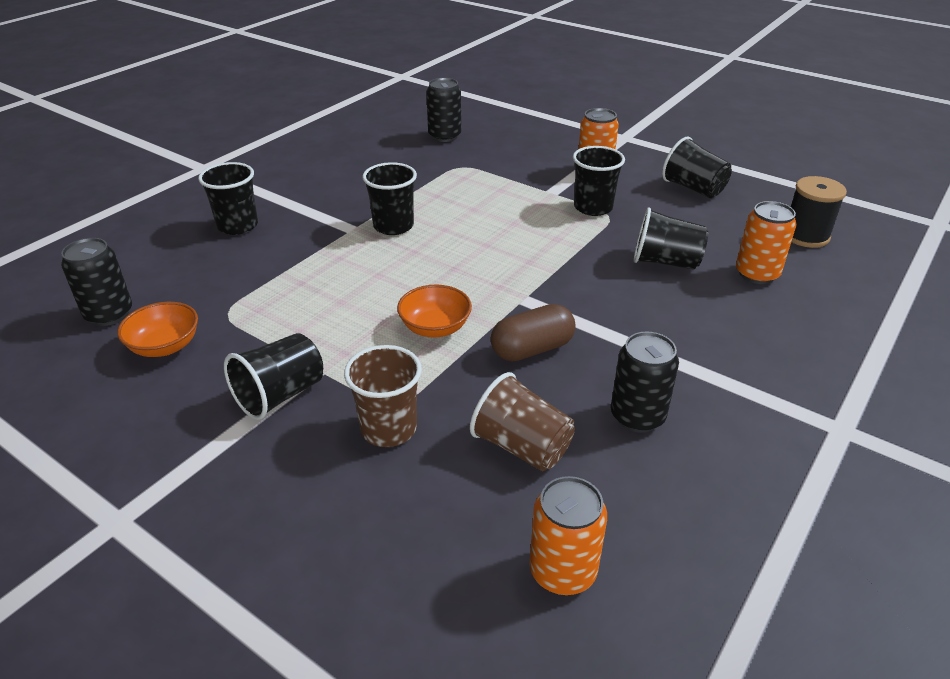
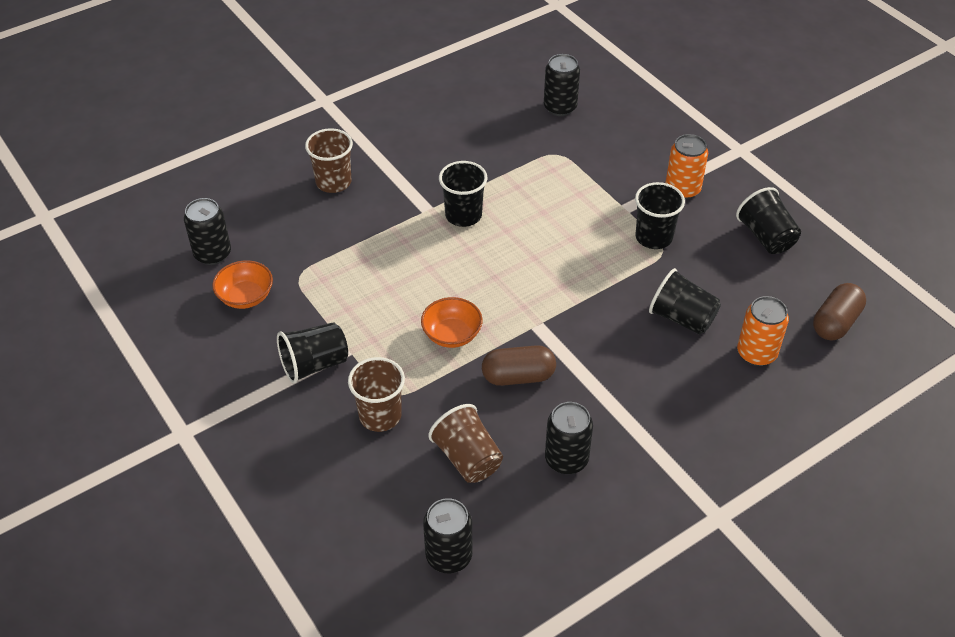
camera: 20 degrees right, 10 degrees up
black cup [198,162,258,235] -> brown cup [305,128,353,193]
orange can [529,476,607,595] -> black can [423,498,473,573]
black spool [791,176,847,248] -> brown capsule [813,283,866,340]

